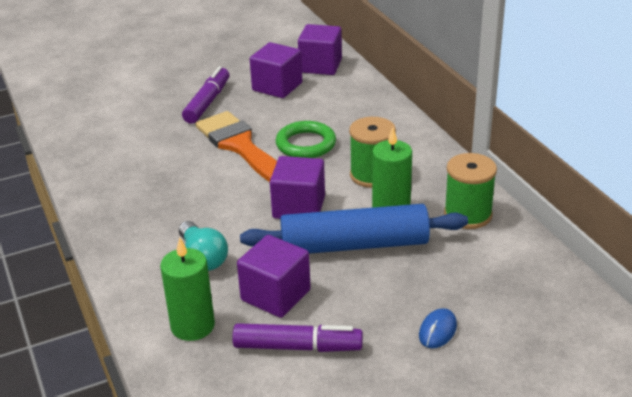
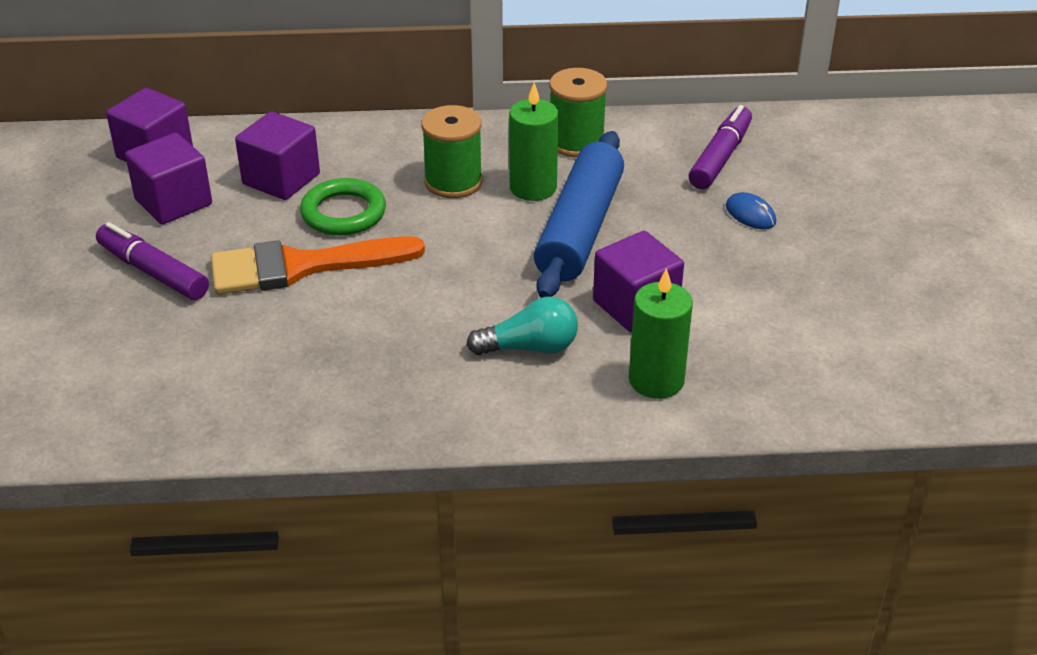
camera: 70 degrees left, 5 degrees up
purple marker [232,323,363,352] -> purple marker moved to [689,105,752,189]
purple cube [270,156,325,219] -> purple cube moved to [235,111,320,200]

